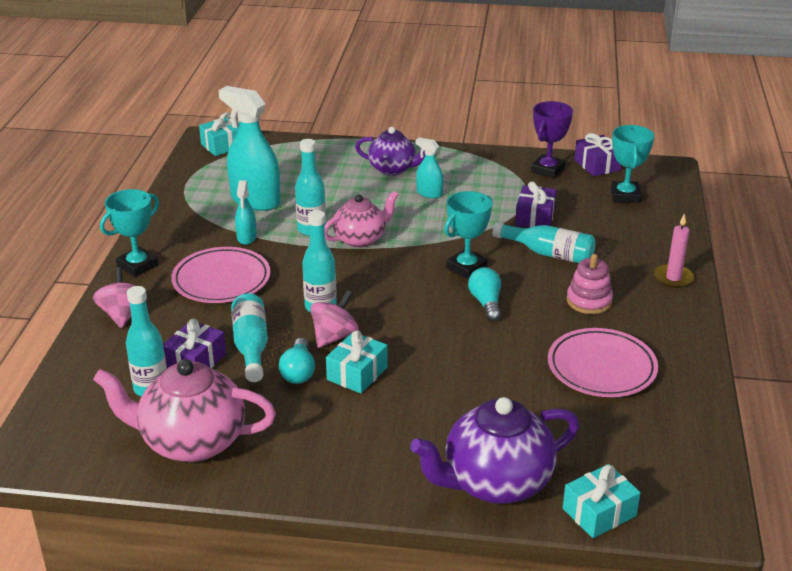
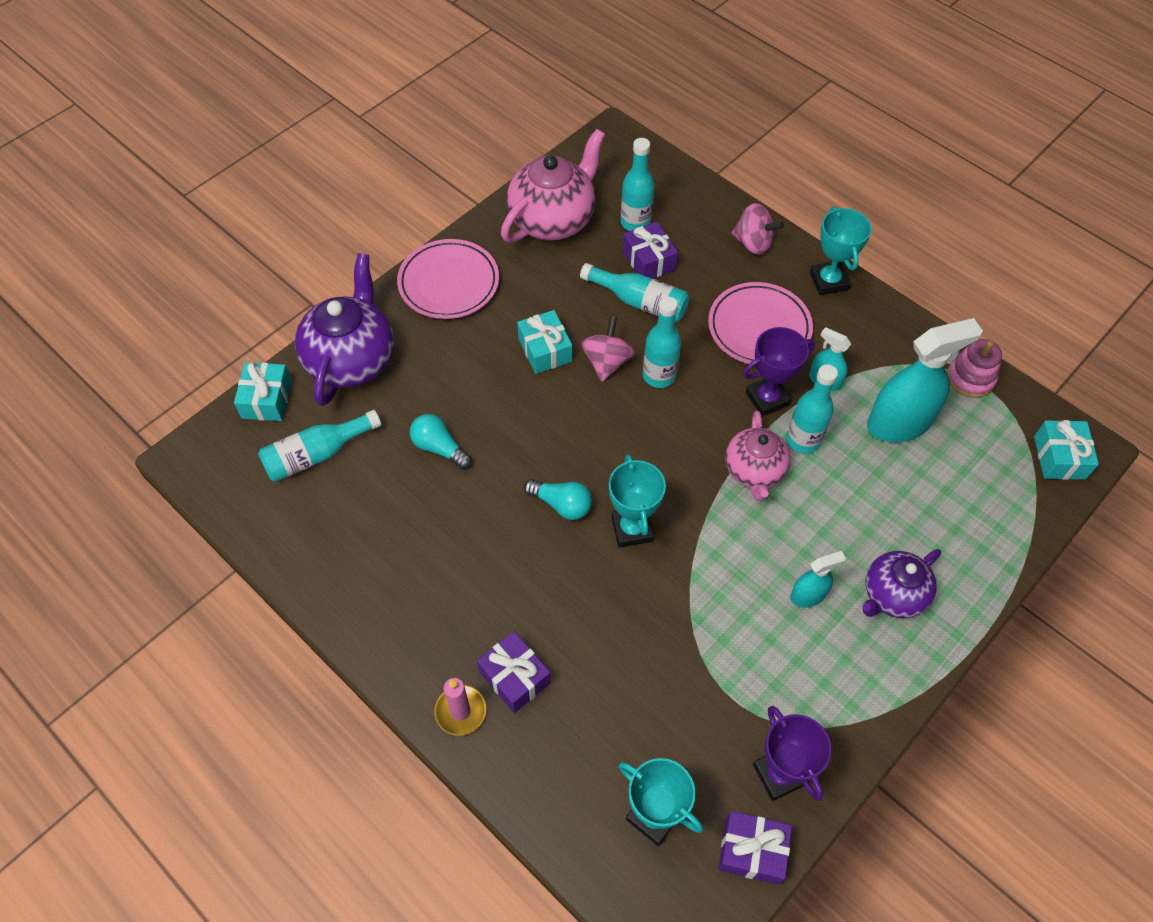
camera: 125 degrees right, 25 degrees up
turquoise light bulb [279,338,315,384] -> turquoise light bulb moved to [410,414,472,469]
pink spinning top [311,290,359,348] -> pink spinning top turned 150 degrees counterclockwise [581,316,635,382]
turquoise bottle [492,222,596,263] -> turquoise bottle moved to [258,410,381,482]
purple gift [515,181,556,228] -> purple gift moved to [477,631,551,713]
pink plate [548,328,658,397] -> pink plate moved to [397,239,499,319]
pink stacking toy [567,254,613,314] -> pink stacking toy moved to [947,339,1002,398]
none -> purple trophy [743,327,815,417]

